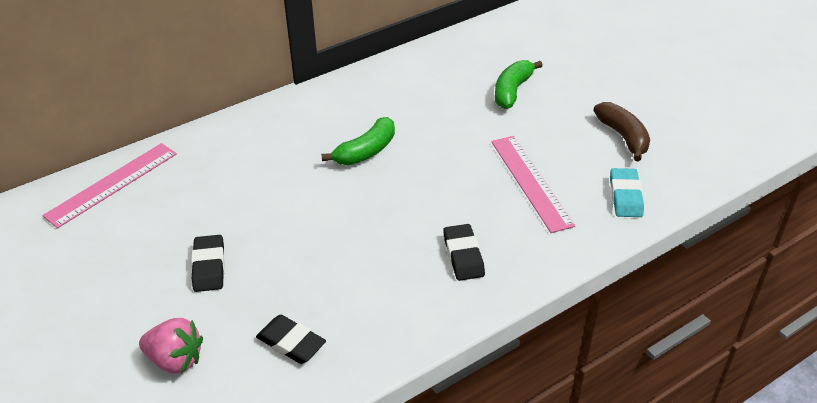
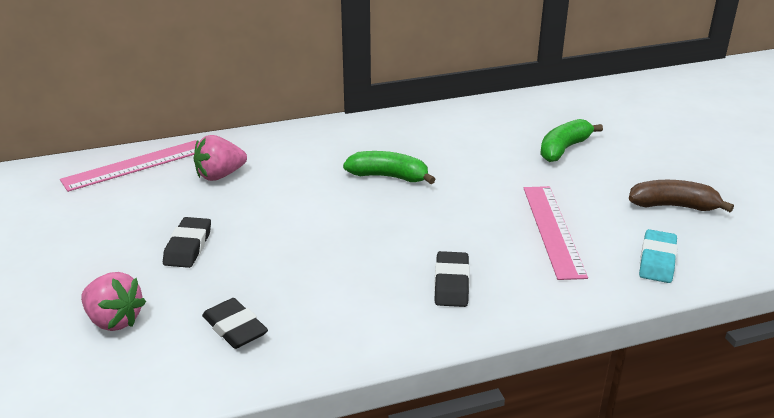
camera: 15 degrees right, 10 degrees down
green banana [321,117,395,165] -> green banana turned 135 degrees counterclockwise [343,151,436,184]
brown banana [593,102,650,162] -> brown banana turned 75 degrees counterclockwise [629,180,734,212]
none -> pink strawberry [194,135,247,181]

